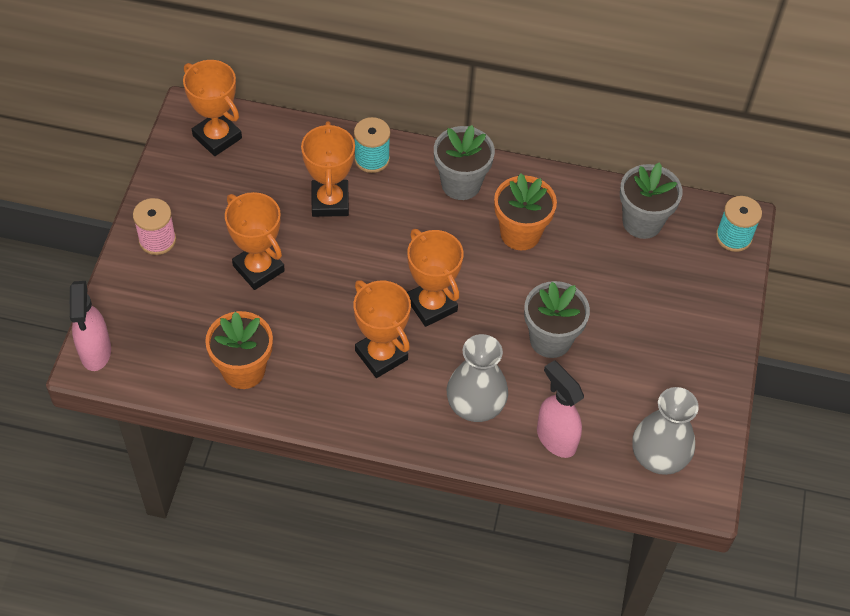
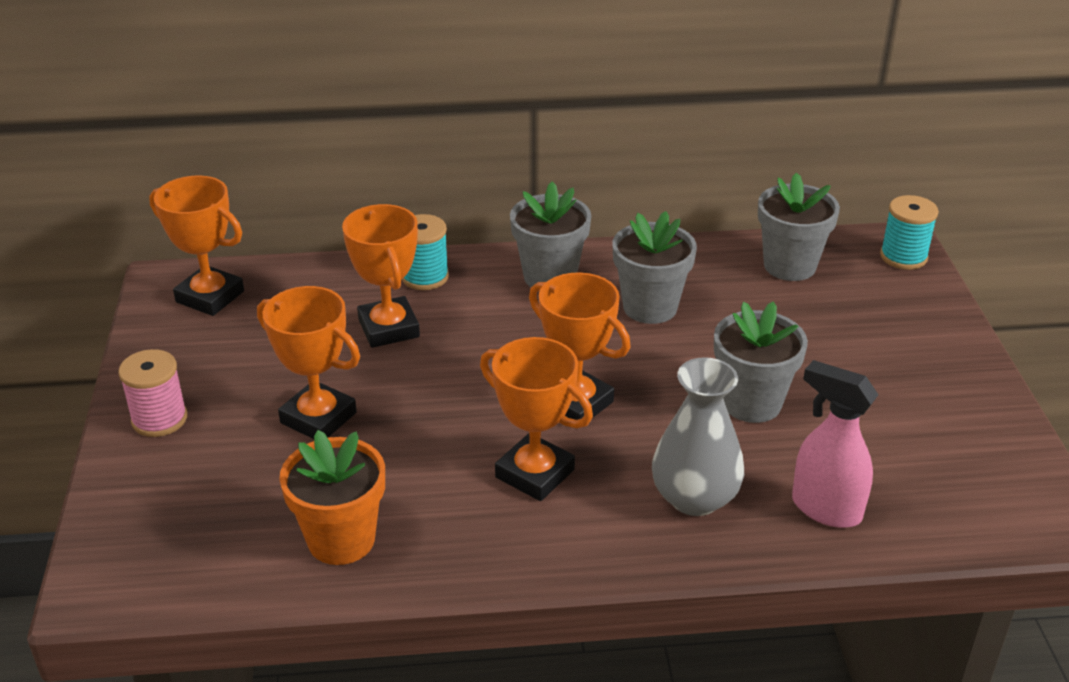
camera: 15 degrees left, 20 degrees down
pink spray bottle [69,281,111,371] -> none
orange flower pot [494,173,557,250] -> grey flower pot [613,211,697,324]
grey vase [632,387,699,475] -> none

